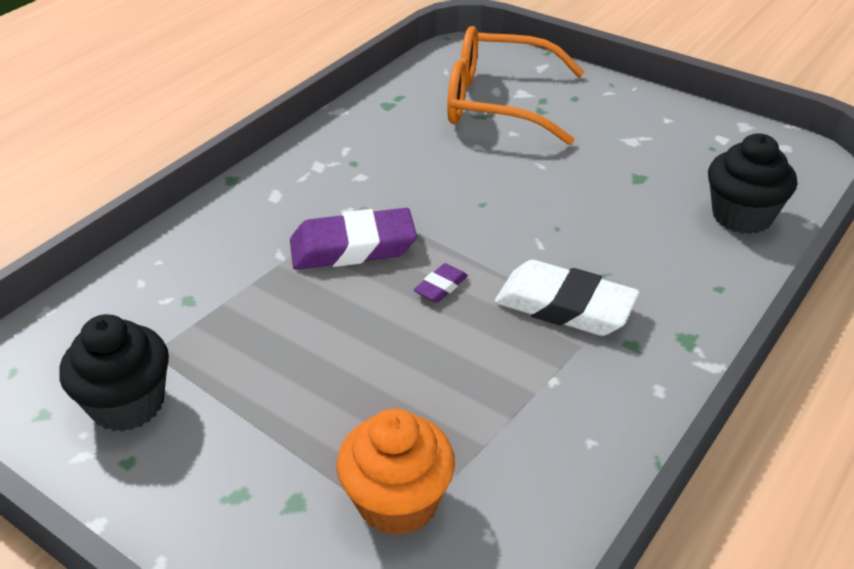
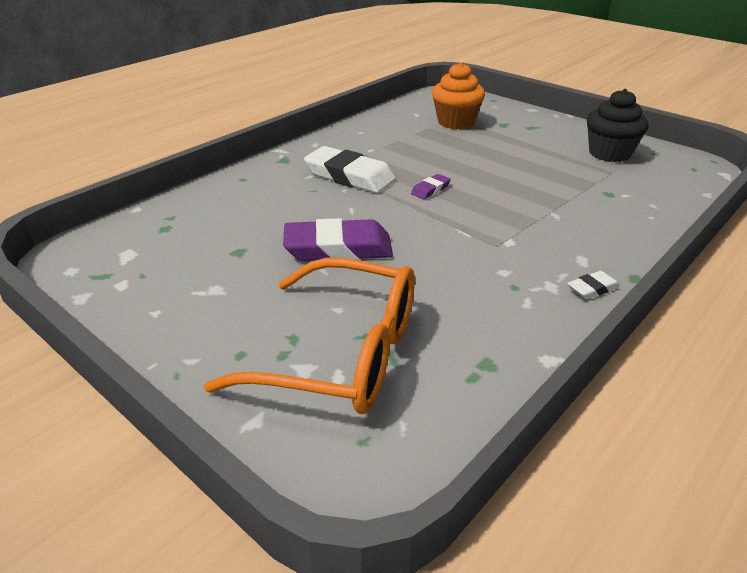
camera: 175 degrees left, 5 degrees down
purple eraser [290,208,417,270] -> purple eraser moved to [283,218,393,261]
black cupcake [708,133,797,234] -> none
none -> white eraser [567,271,620,300]

